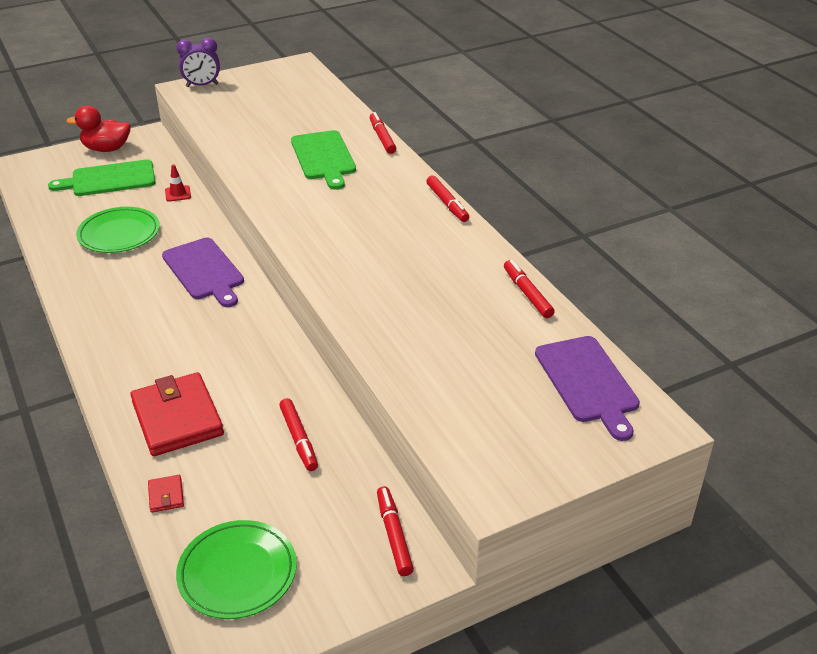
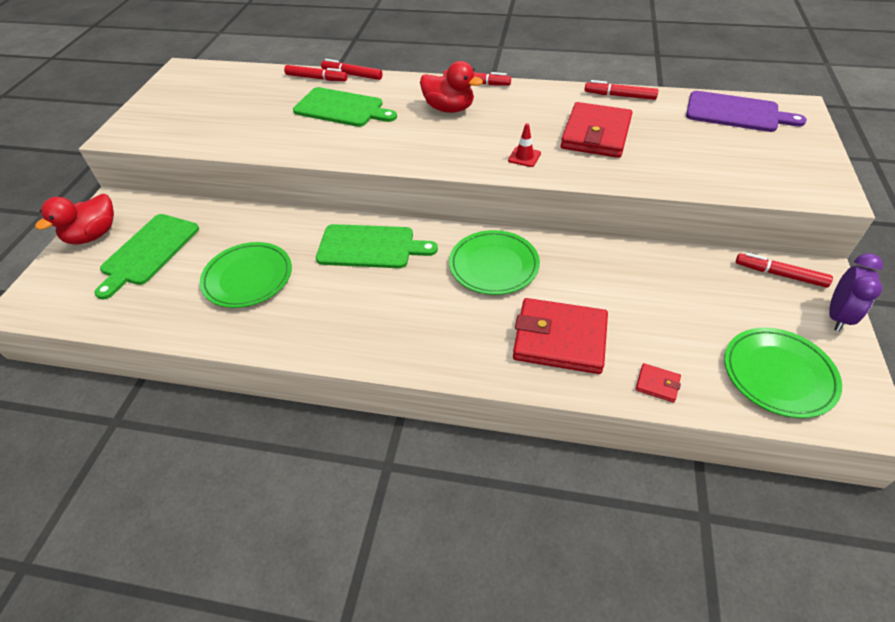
camera: 50 degrees left, 10 degrees up
purple cutting board [162,238,244,307] -> green cutting board [316,224,438,268]
red traffic cone [165,164,191,202] -> red traffic cone moved to [508,123,541,167]
purple clock [176,38,220,87] -> purple clock moved to [829,253,883,331]
red marker [279,398,318,471] -> red marker moved to [284,65,348,81]
none -> red duck [420,61,483,113]
none -> green plate [449,230,540,295]
none -> red wallet [561,102,632,158]

